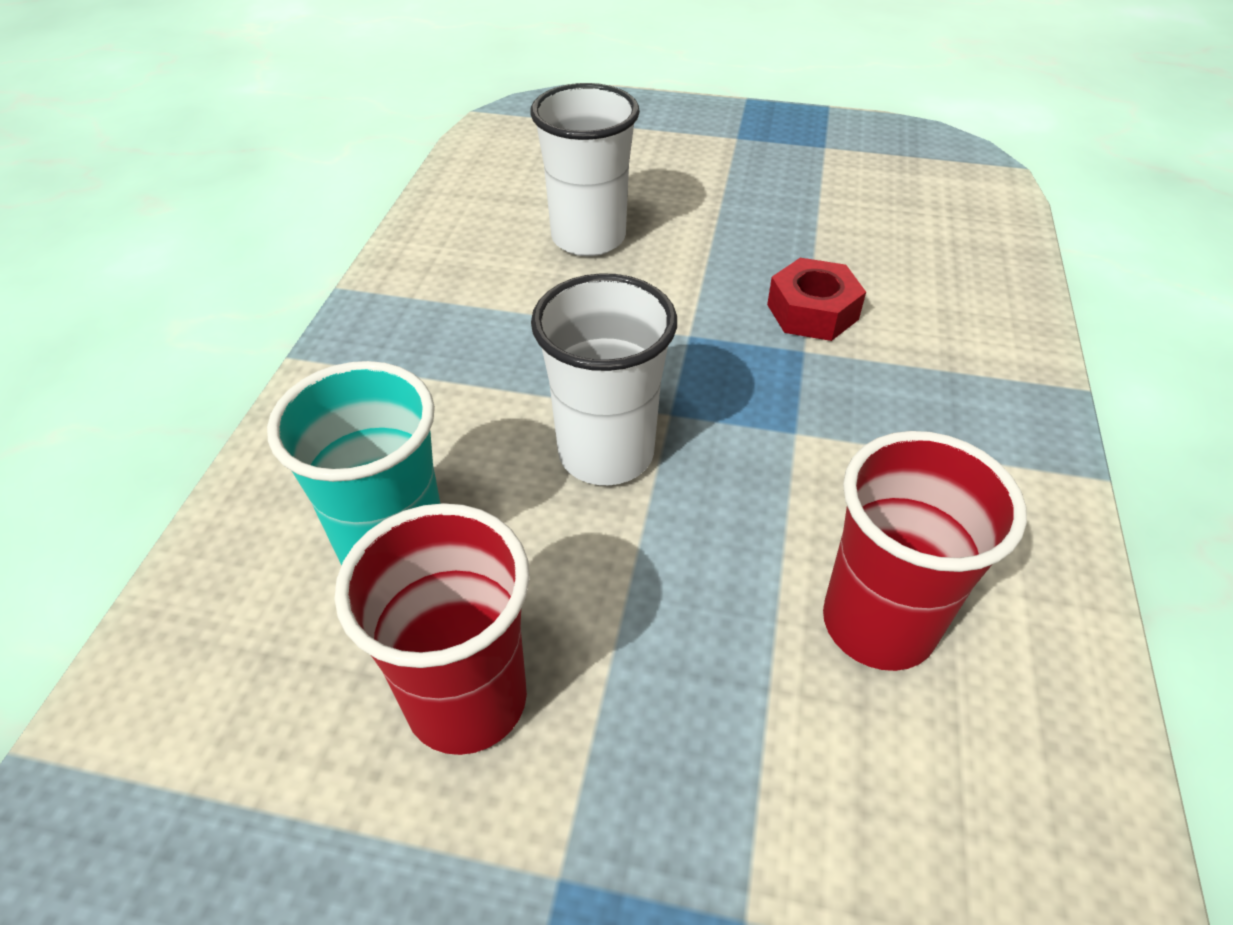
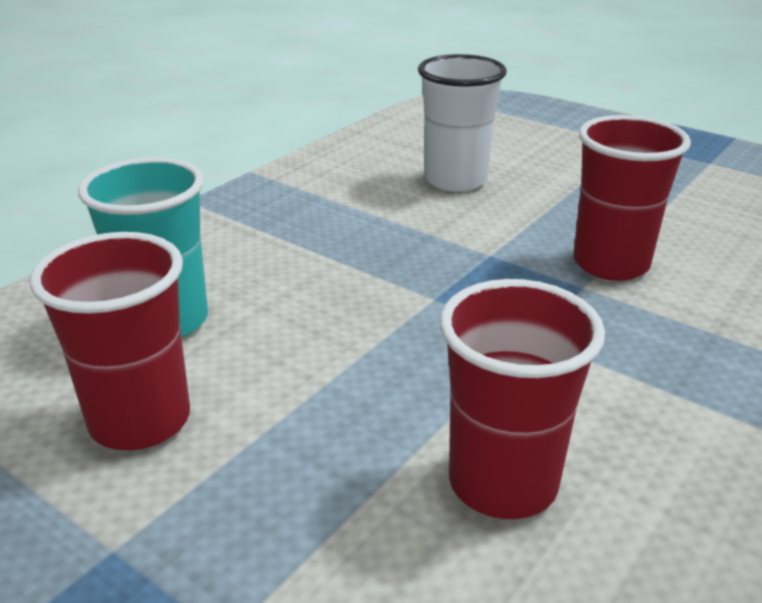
camera: 25 degrees right, 15 degrees down
white cup [531,273,677,485] -> none
red nut [767,258,866,341] -> red cup [573,115,691,281]

